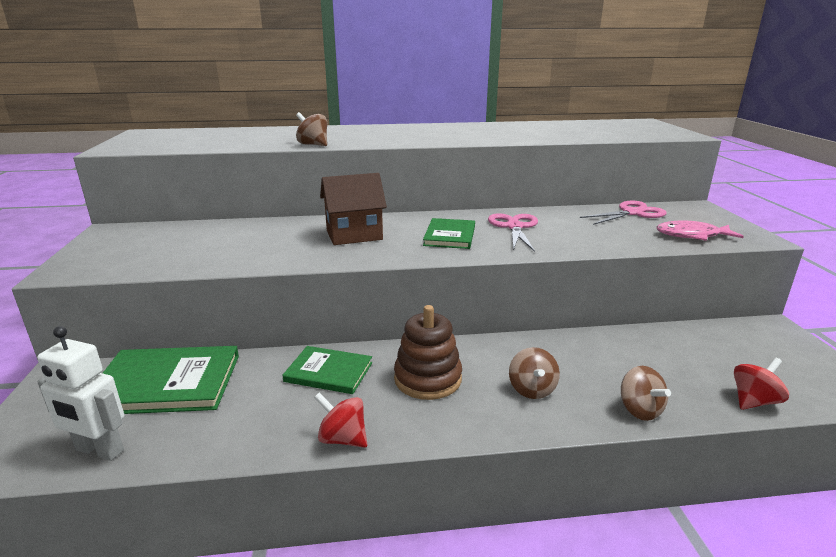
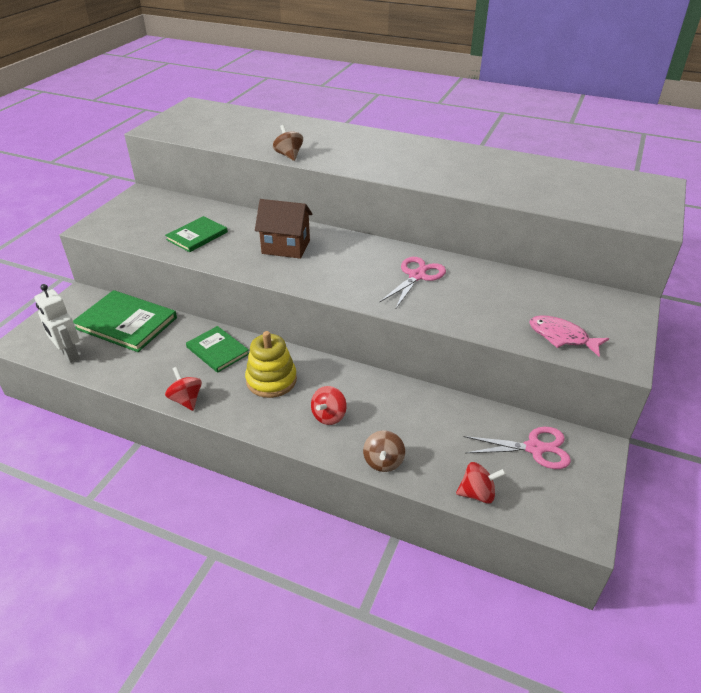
camera: 30 degrees right, 15 degrees up
brown stacking toy [394,305,462,400] -> yellow stacking toy [245,331,297,398]
green book [423,218,475,249] -> green book moved to [165,216,228,252]
brown spinning top [509,347,560,399] -> red spinning top [311,386,347,425]
pink scissors [580,201,667,225] -> pink scissors moved to [464,427,571,469]

